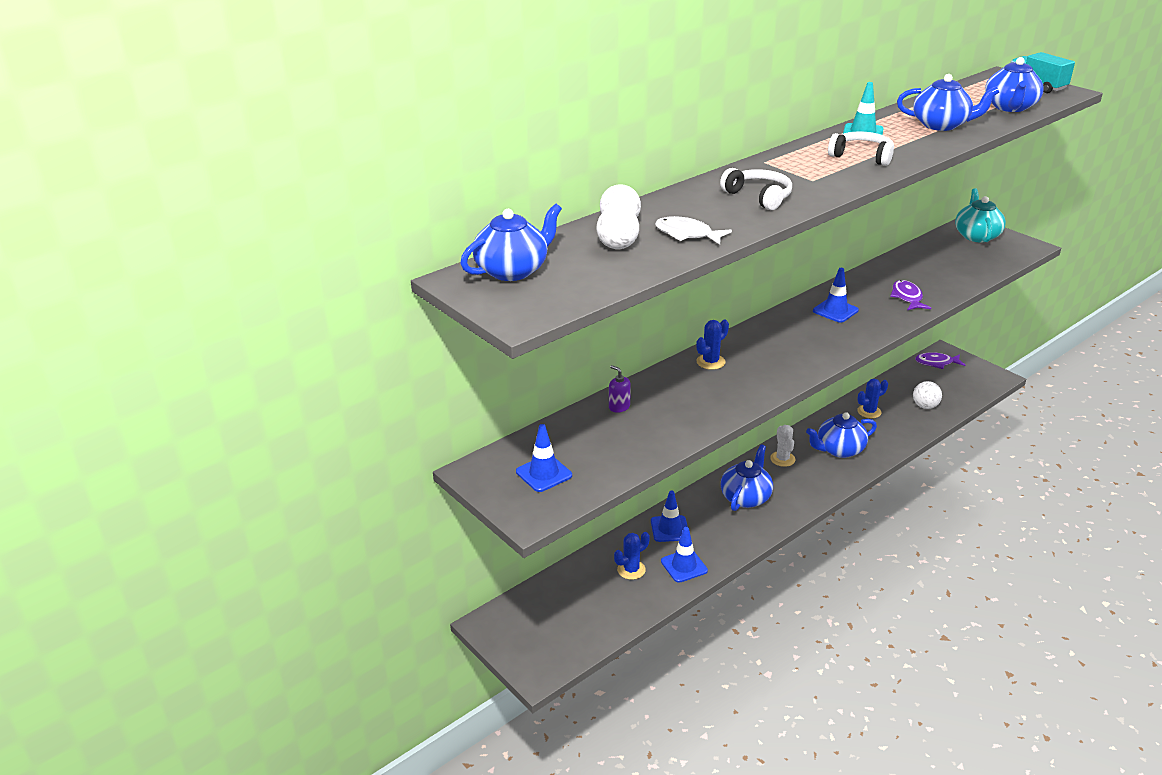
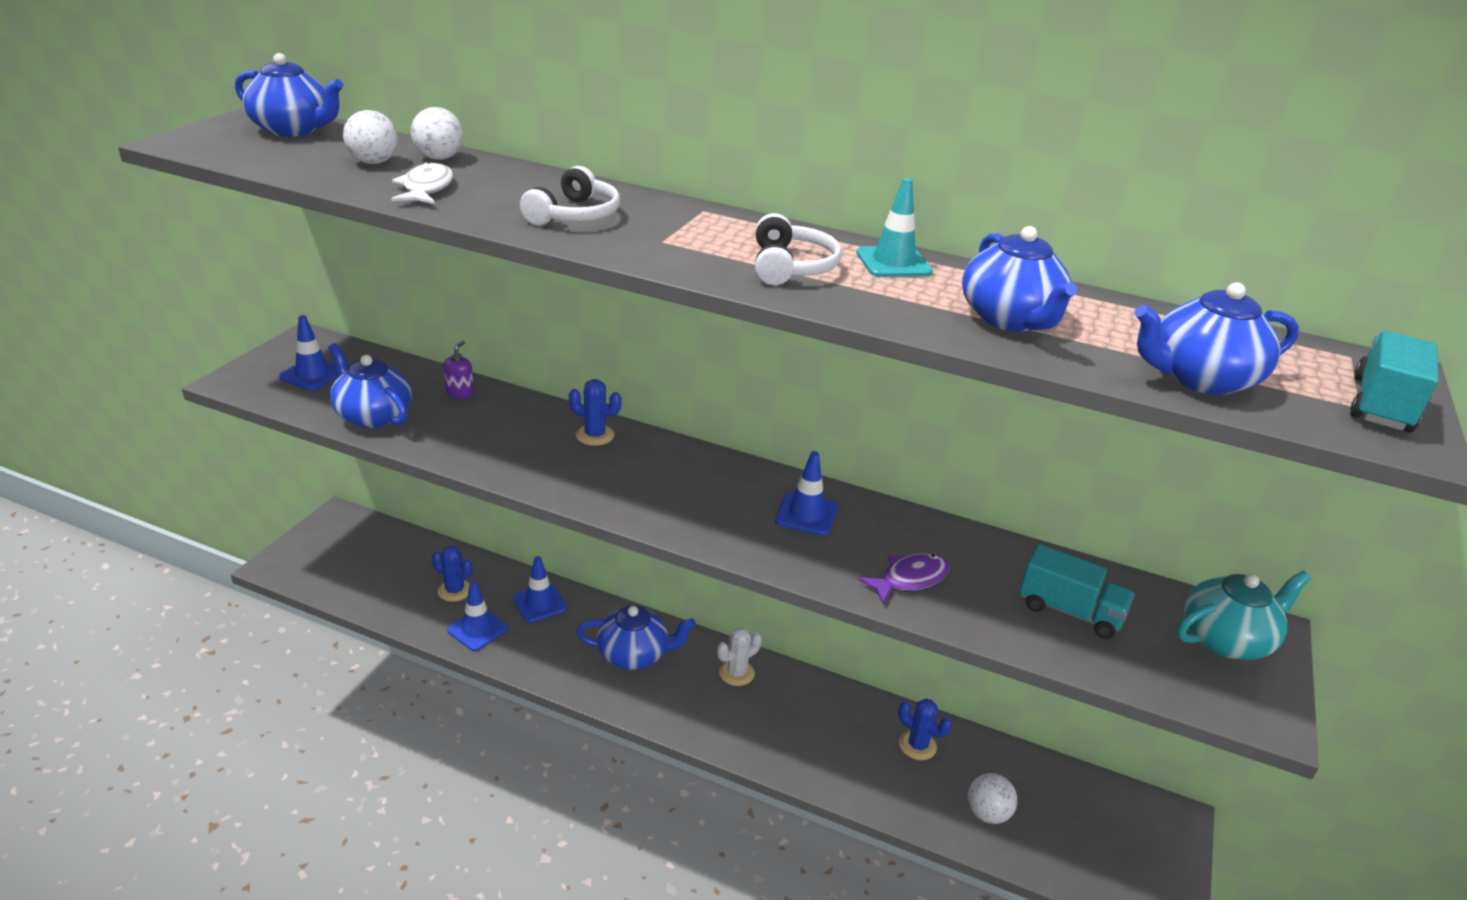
camera: 60 degrees right, 0 degrees up
blue teapot [806,412,877,458] -> blue teapot moved to [328,343,412,428]
purple fish [915,352,965,369] -> none
none -> turquoise truck [1020,544,1134,639]

